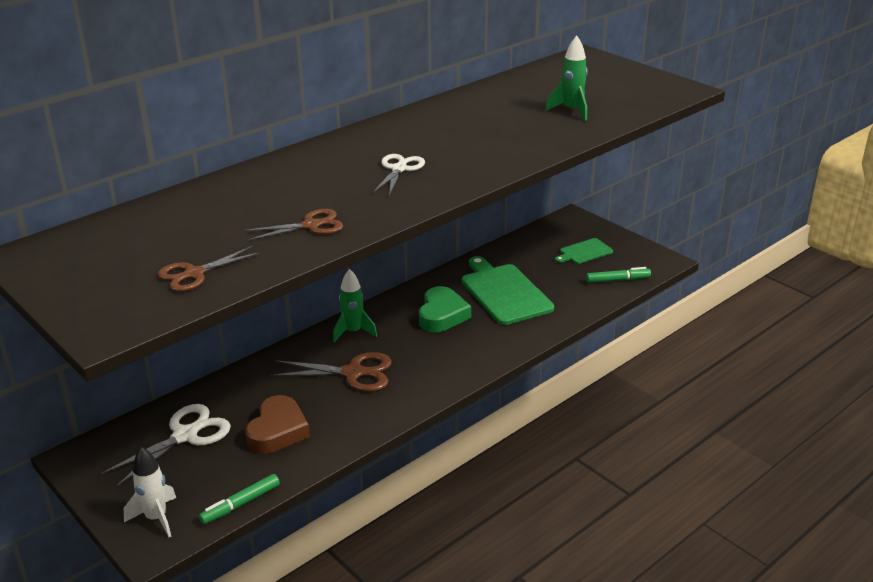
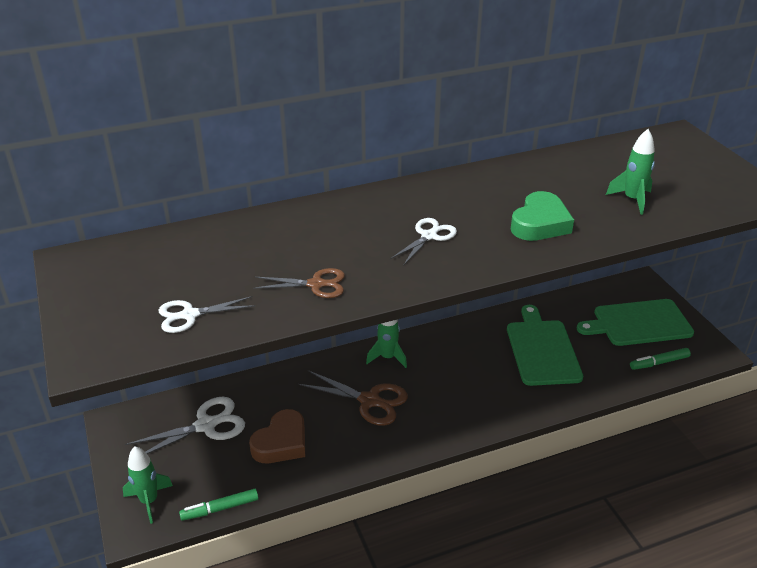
camera: 20 degrees right, 5 degrees up
white rocket [124,447,176,537] -> green rocket [123,446,173,524]
brown scissors [158,246,261,292] -> white scissors [158,296,256,333]
green heart [419,286,471,332] -> green heart moved to [511,191,574,241]
green cutting board [555,238,613,264] -> green cutting board [577,299,694,346], size x1.87
green marker [586,267,651,283] -> green marker turned 150 degrees clockwise [630,348,691,370]

